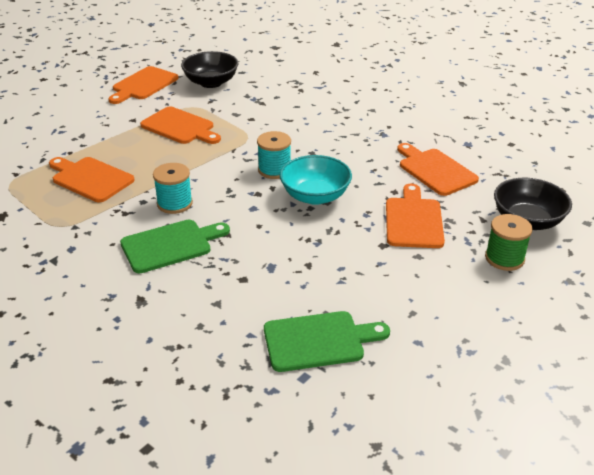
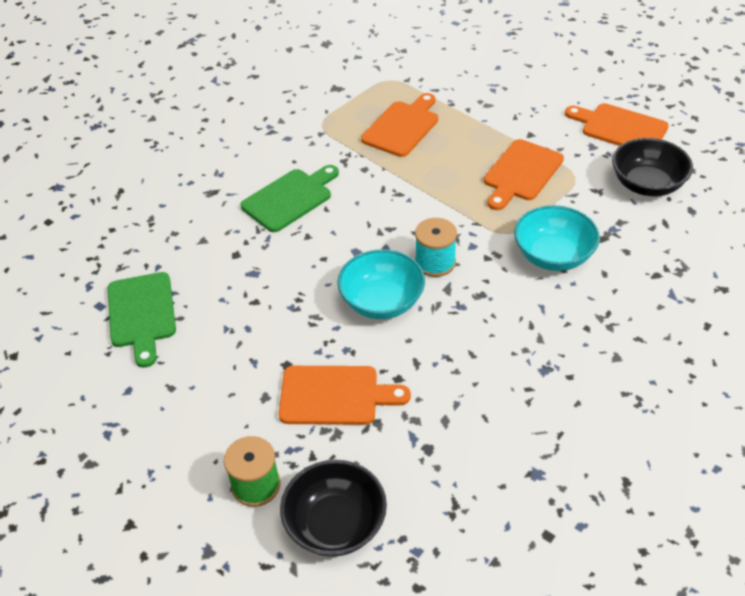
camera: 90 degrees right, 10 degrees up
green cutting board [120,220,230,273] -> green cutting board turned 105 degrees counterclockwise [241,165,339,232]
turquoise spool [153,163,193,214] -> none
orange cutting board [397,143,479,196] -> none
none -> turquoise bowl [514,205,600,271]

